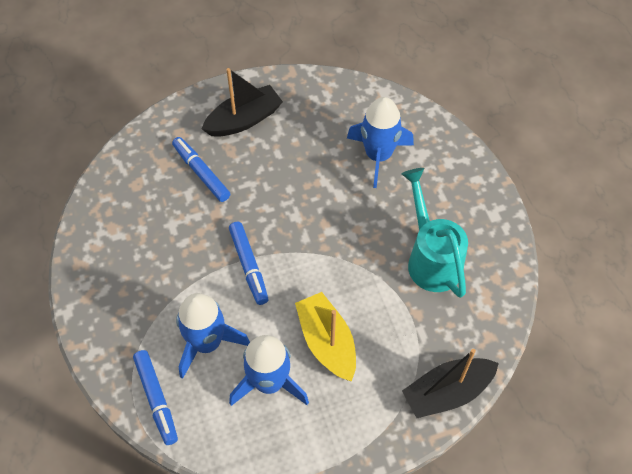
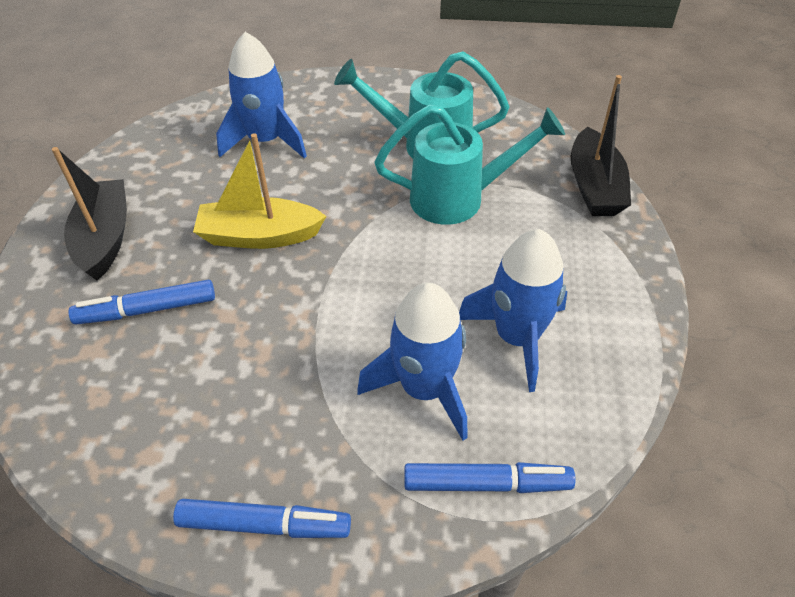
camera: 65 degrees left, 10 degrees down
blue marker [229,222,268,305] -> blue marker moved to [173,499,351,538]
yellow boat [295,292,356,382] -> yellow boat moved to [193,133,326,249]
none -> turquoise watering can [374,104,565,225]

